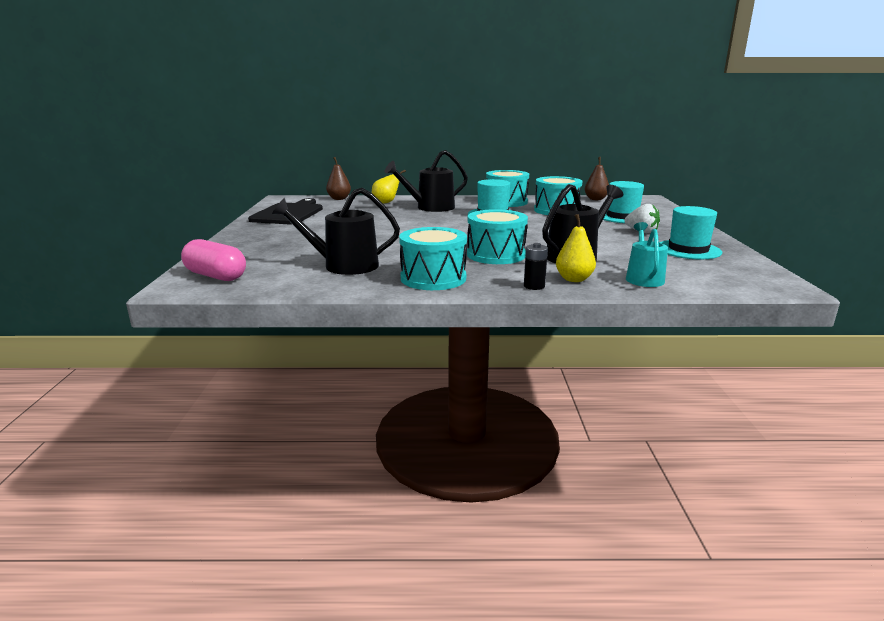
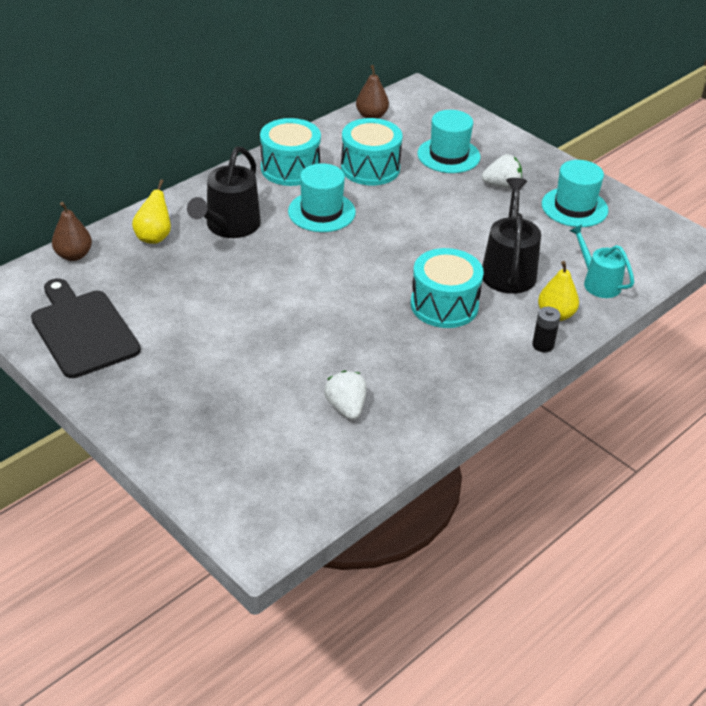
camera: 45 degrees left, 20 degrees up
pink capsule [181,239,246,281] -> none
black watering can [272,188,400,275] -> white strawberry [324,370,367,420]
turquoise drum [399,227,467,290] -> none

